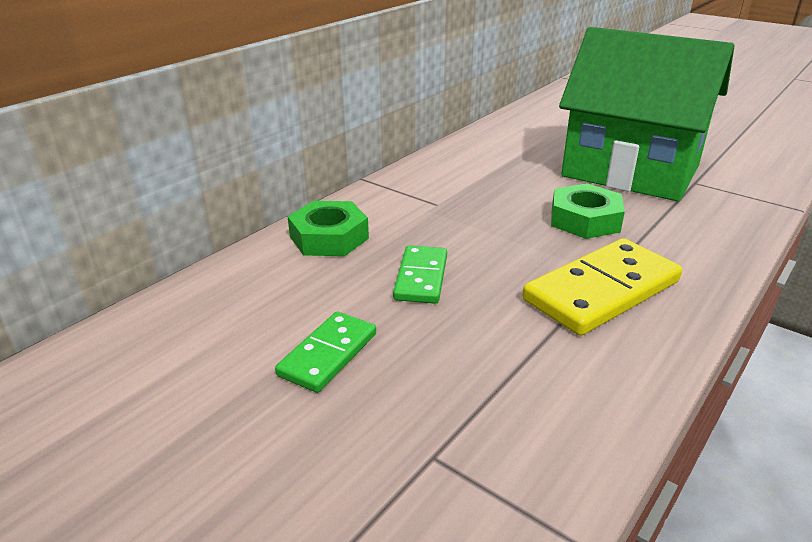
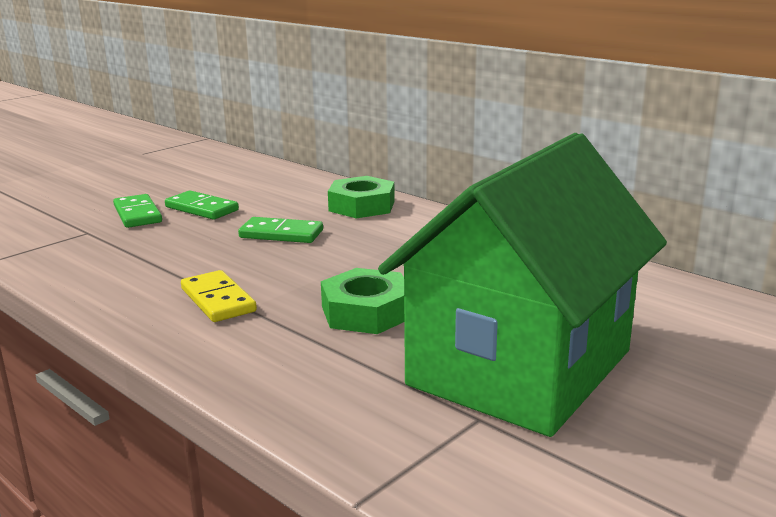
camera: 95 degrees right, 10 degrees down
yellow domino [523,238,682,336] -> yellow domino [181,270,257,322], size x0.59
none -> green domino [113,194,162,228]

